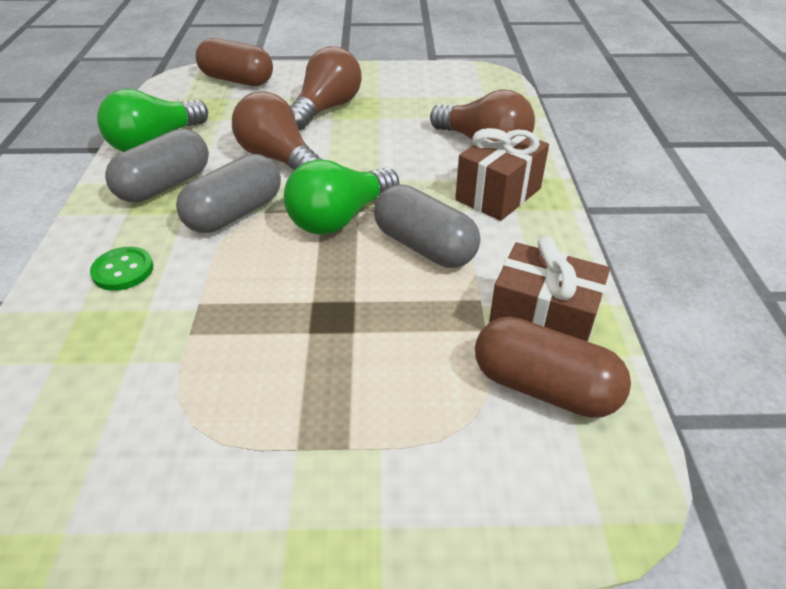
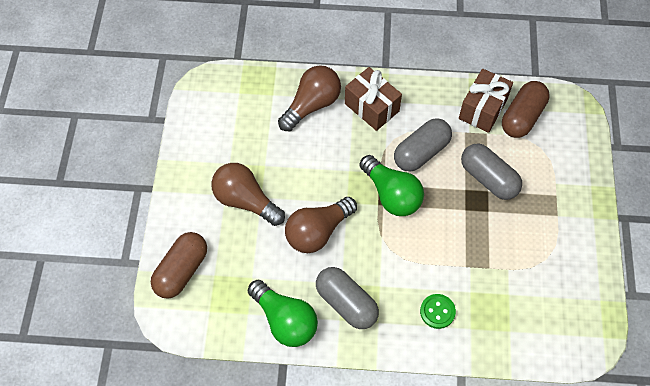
camera: 85 degrees left, 20 degrees up
grey capsule [176,154,281,233] -> grey capsule moved to [461,143,522,200]

